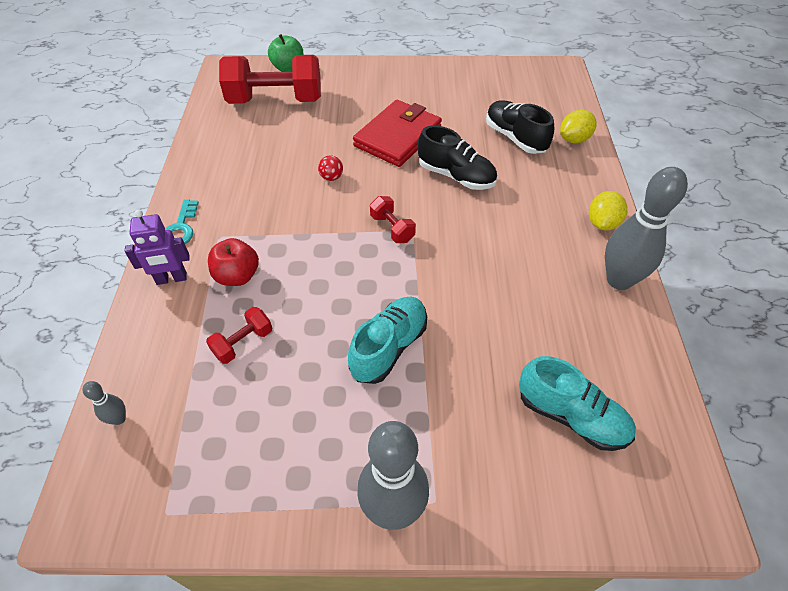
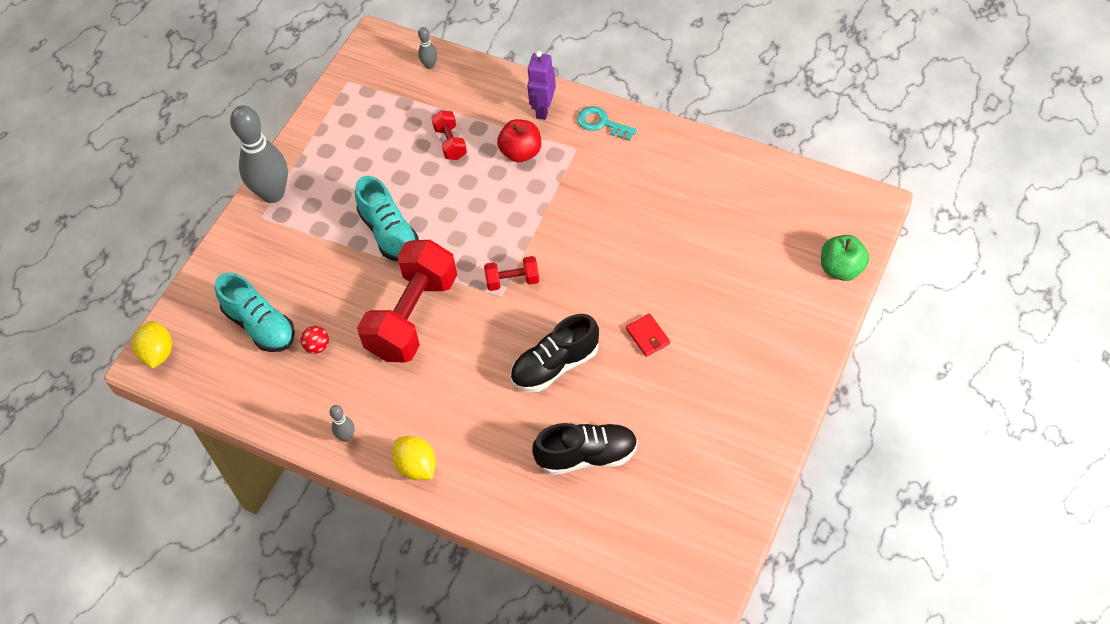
camera: 120 degrees right, 5 degrees up
red dumbbell [219,55,321,104] -> red dumbbell moved to [357,240,457,363]
red ball [318,156,343,181] -> red ball moved to [301,326,329,354]
red wallet [353,100,442,167] -> red wallet [626,313,670,357], size x0.42
turquoise shoe [519,356,636,451] -> turquoise shoe turned 105 degrees counterclockwise [215,272,295,352]
yellow lemon [560,110,597,143] -> yellow lemon moved to [132,321,172,369]
grey bowling pin [605,167,688,290] -> grey bowling pin [329,405,355,442], size x0.43

